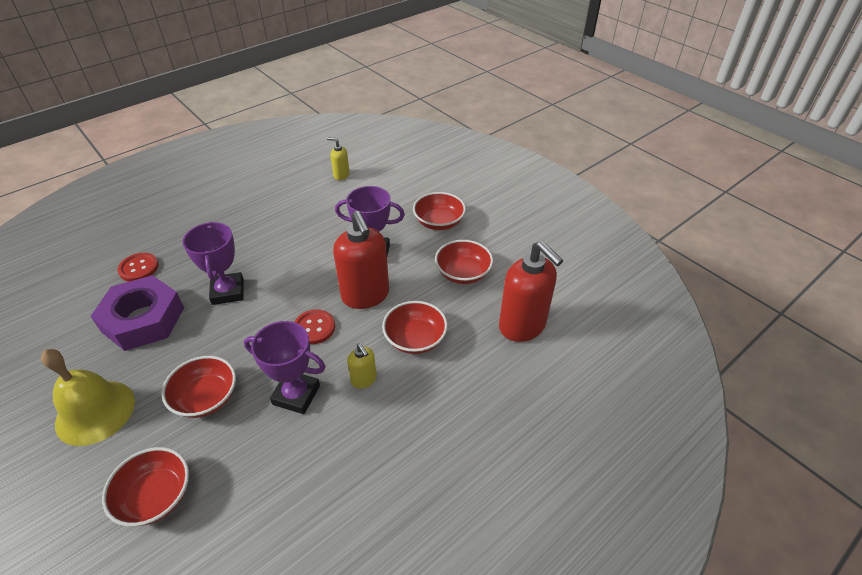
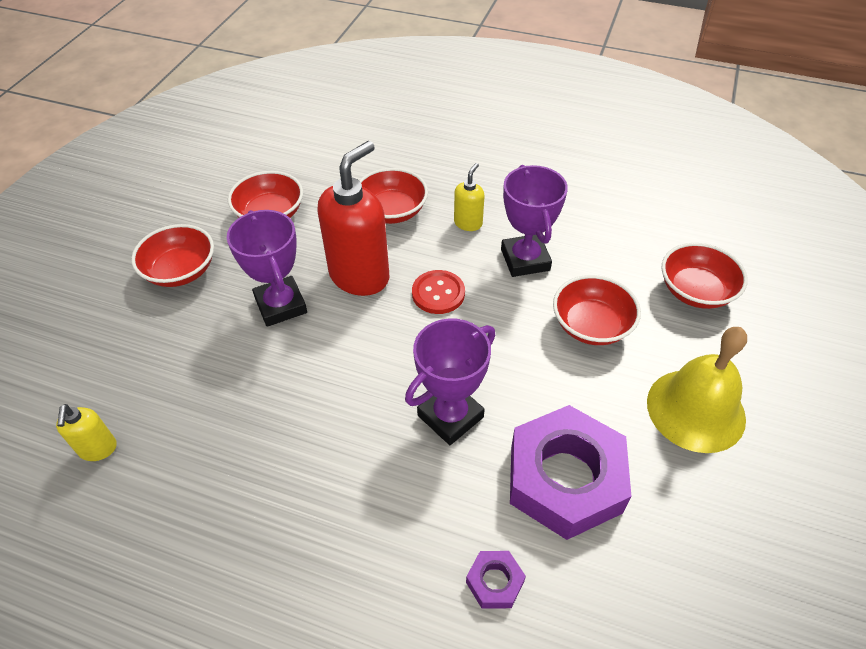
camera: 120 degrees left, 5 degrees up
red button [118,253,159,282] -> purple nut [466,551,526,608]
red soap dispenser [499,241,563,342] -> none

